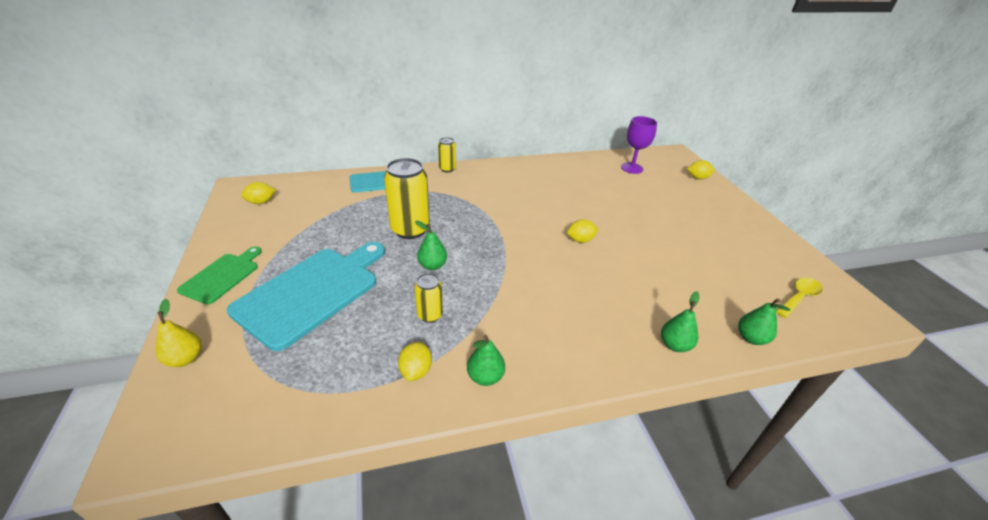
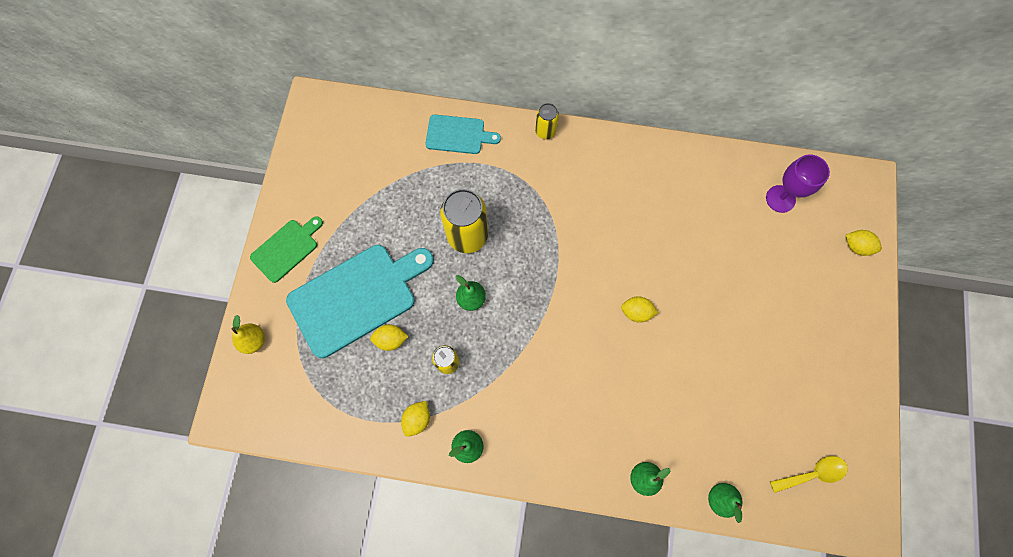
camera: 25 degrees right, 35 degrees up
yellow lemon [241,182,276,204] -> yellow lemon moved to [370,324,408,351]

